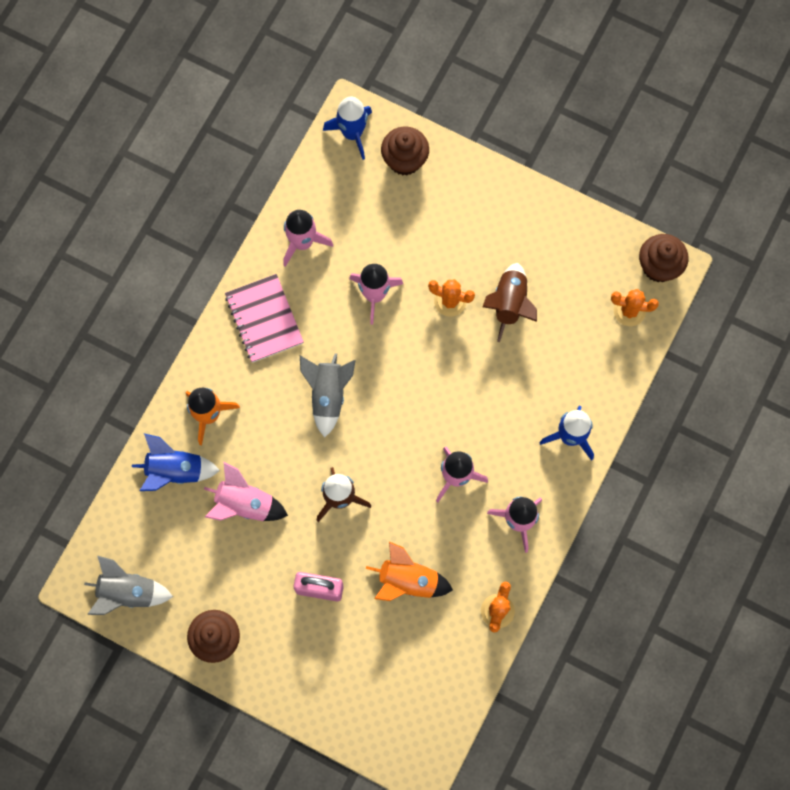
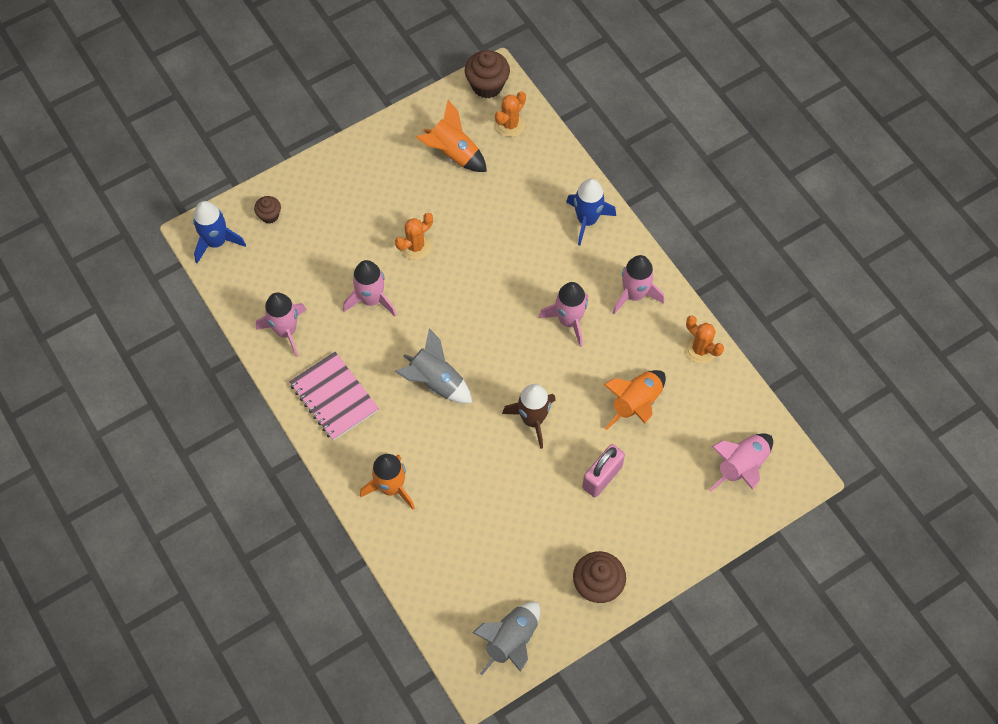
camera: 60 degrees left, 10 degrees down
blue rocket [132,434,220,491] -> none
pink rocket [204,462,288,521] -> pink rocket moved to [709,433,773,492]
pink notebook [225,274,304,363] -> pink notebook turned 45 degrees clockwise [289,352,379,441]
brown cupcake [381,126,429,176] -> brown cupcake [254,196,281,223], size x0.57
brown rocket [483,263,537,342] -> none
none -> orange rocket [416,100,487,172]

